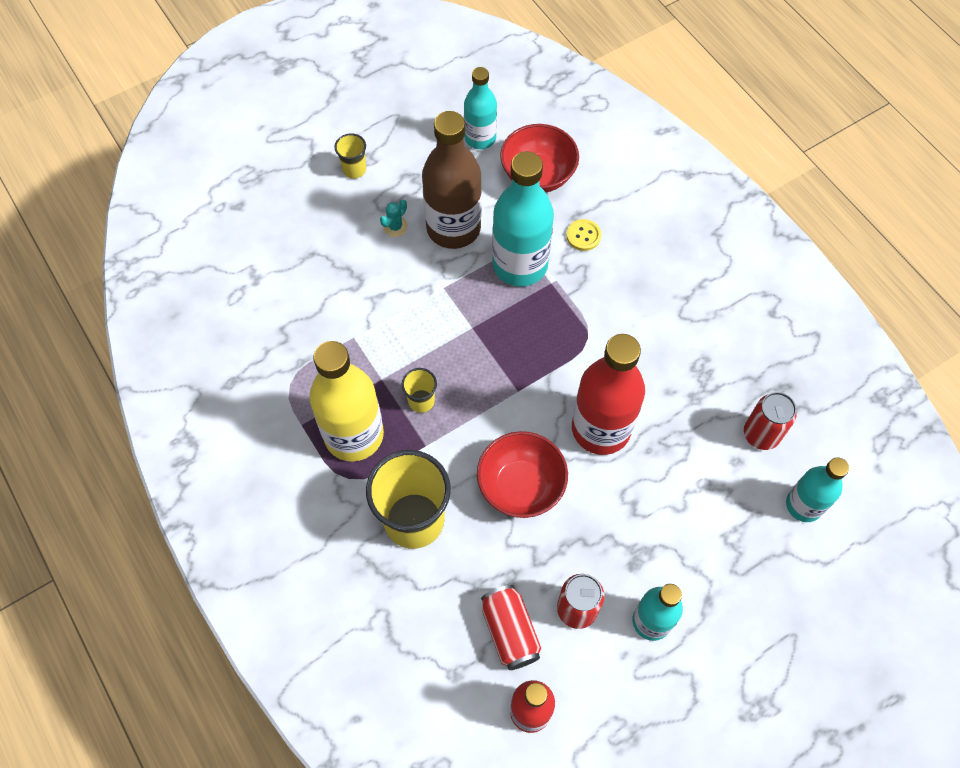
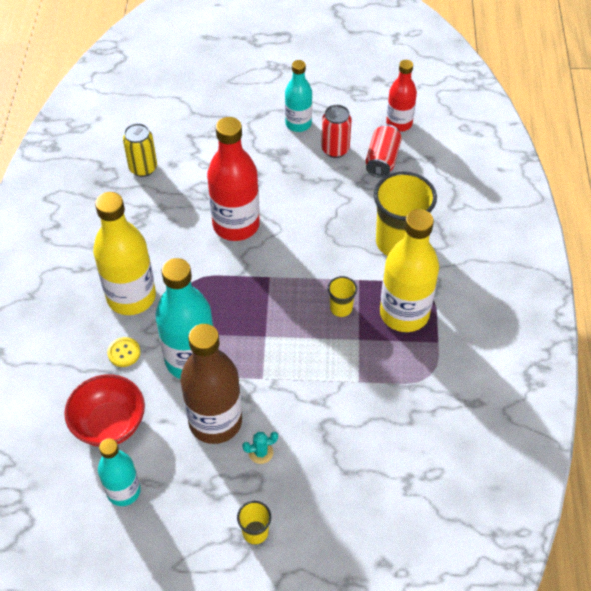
camera: 145 degrees left, 10 degrees down
red bowl [477,431,568,518] -> none
red can [744,392,797,450] -> yellow can [123,123,157,177]
turquoise bottle [786,457,849,522] -> none
none -> yellow bottle [93,192,156,315]

